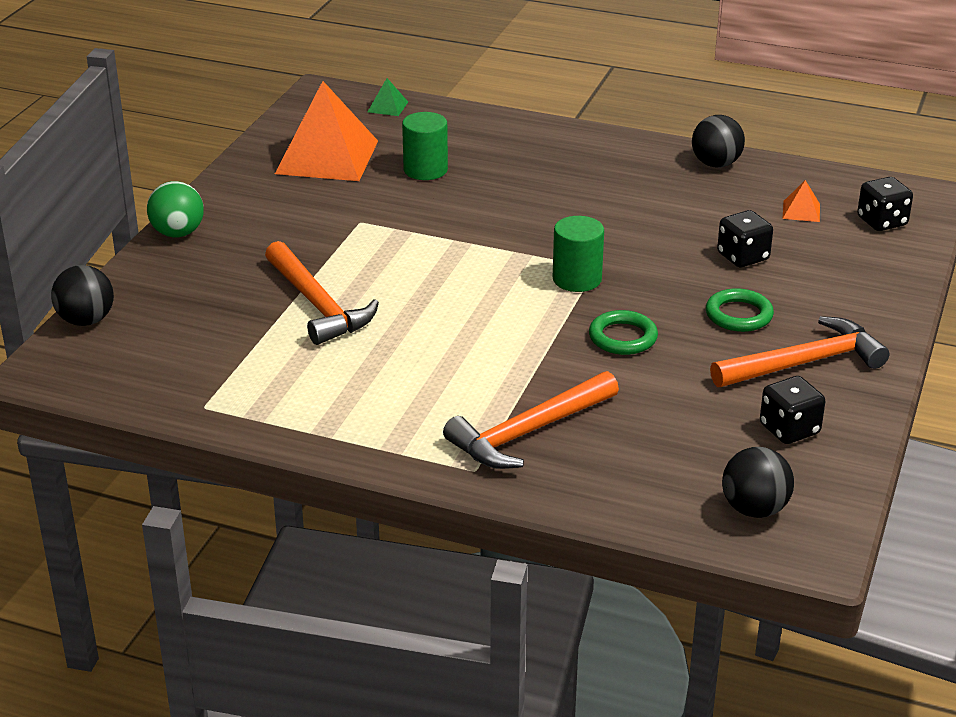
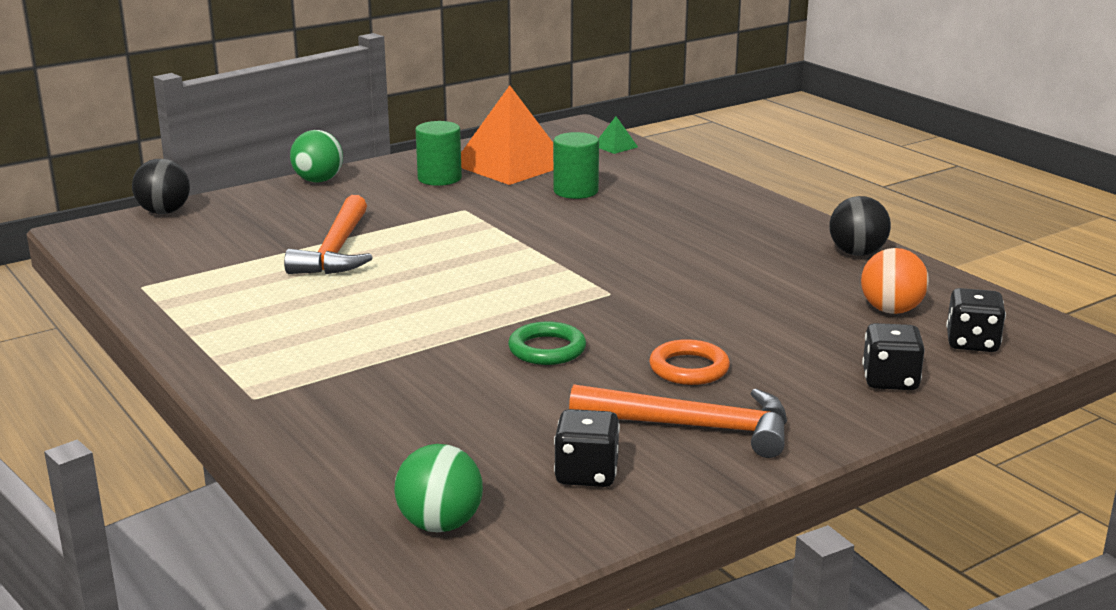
camera: 35 degrees right, 10 degrees down
orange hammer [443,371,619,469] -> none
green cylinder [553,216,604,292] -> green cylinder moved to [415,121,462,186]
green ring [706,288,774,332] -> orange ring [649,339,730,385]
black dice [717,210,773,267] -> black dice moved to [862,323,925,390]
black ball [722,447,794,518] -> green ball [394,444,483,532]
orange pyramid [782,180,820,222] -> orange ball [861,248,929,314]

